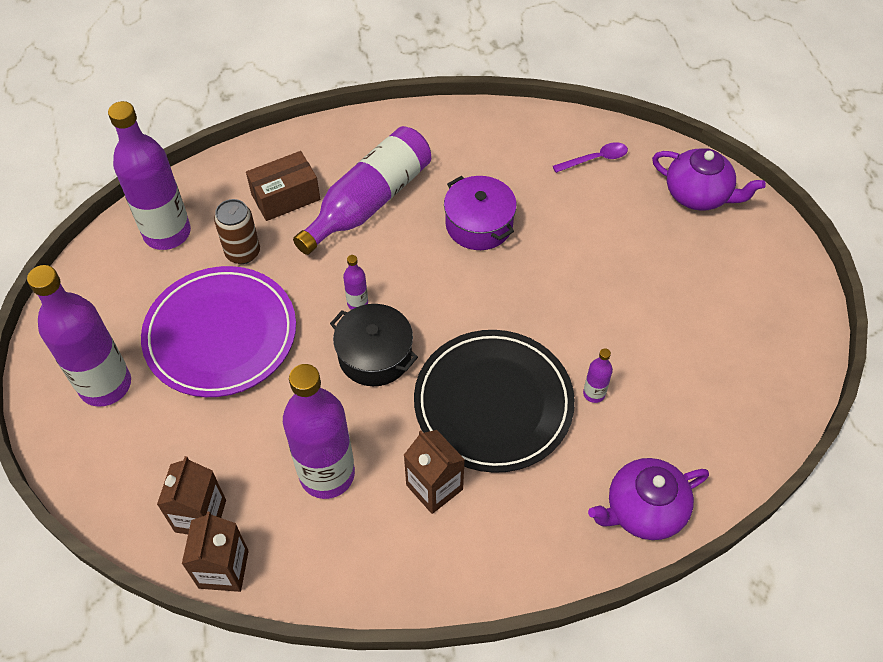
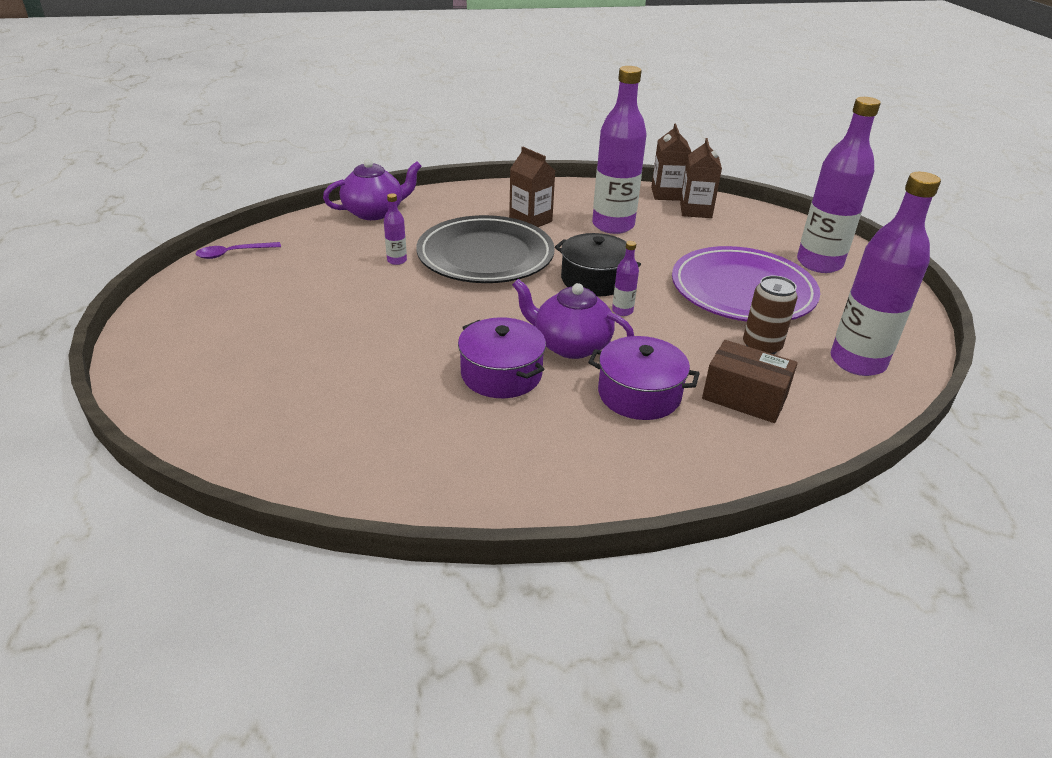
camera: 175 degrees right, 20 degrees down
brown box [246,151,320,221] -> brown box turned 60 degrees clockwise [702,340,798,423]
purple bottle [293,126,431,255] -> purple pot [588,336,700,420]
purple spoon [553,142,628,173] -> purple spoon moved to [196,242,281,259]
purple teapot [652,148,766,211] -> purple teapot moved to [512,279,634,359]

